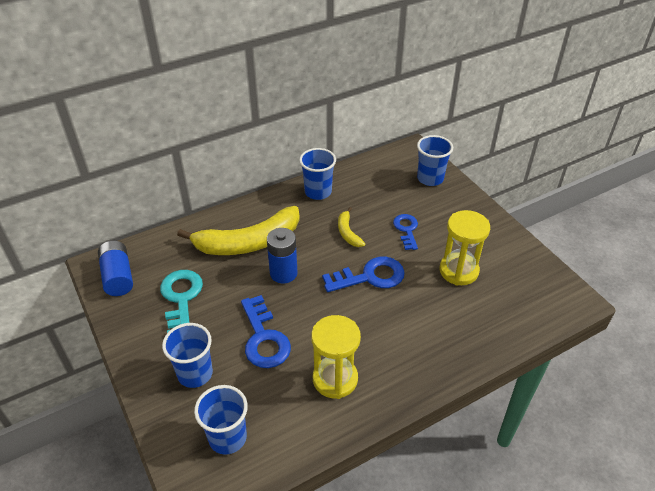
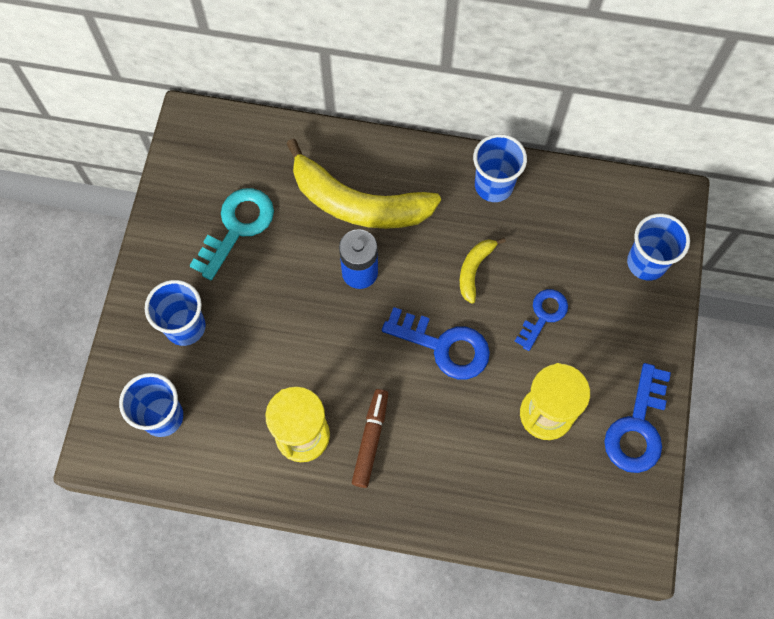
camera: 40 degrees right, 25 degrees up
blue battery [98,241,133,296] -> none
blue key [241,295,291,368] -> blue key moved to [604,363,671,473]
none -> brown marker [352,389,388,488]

